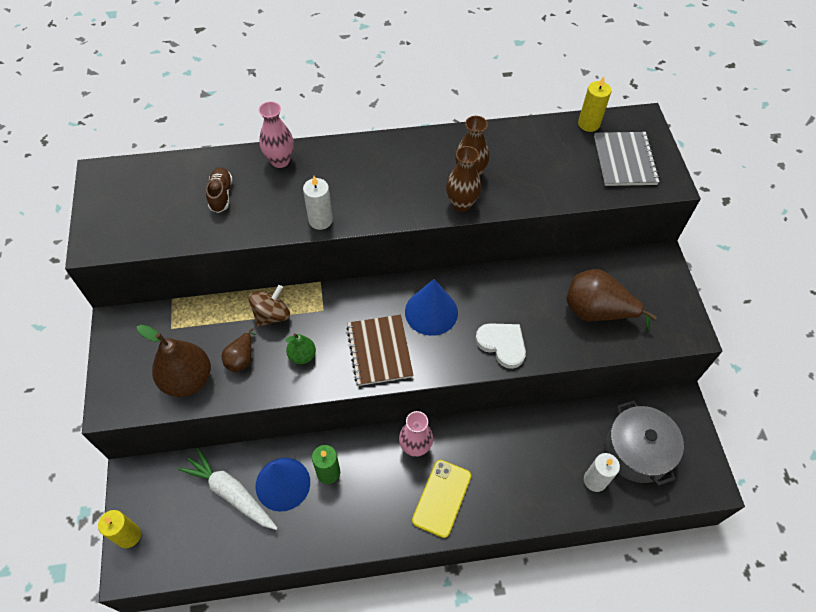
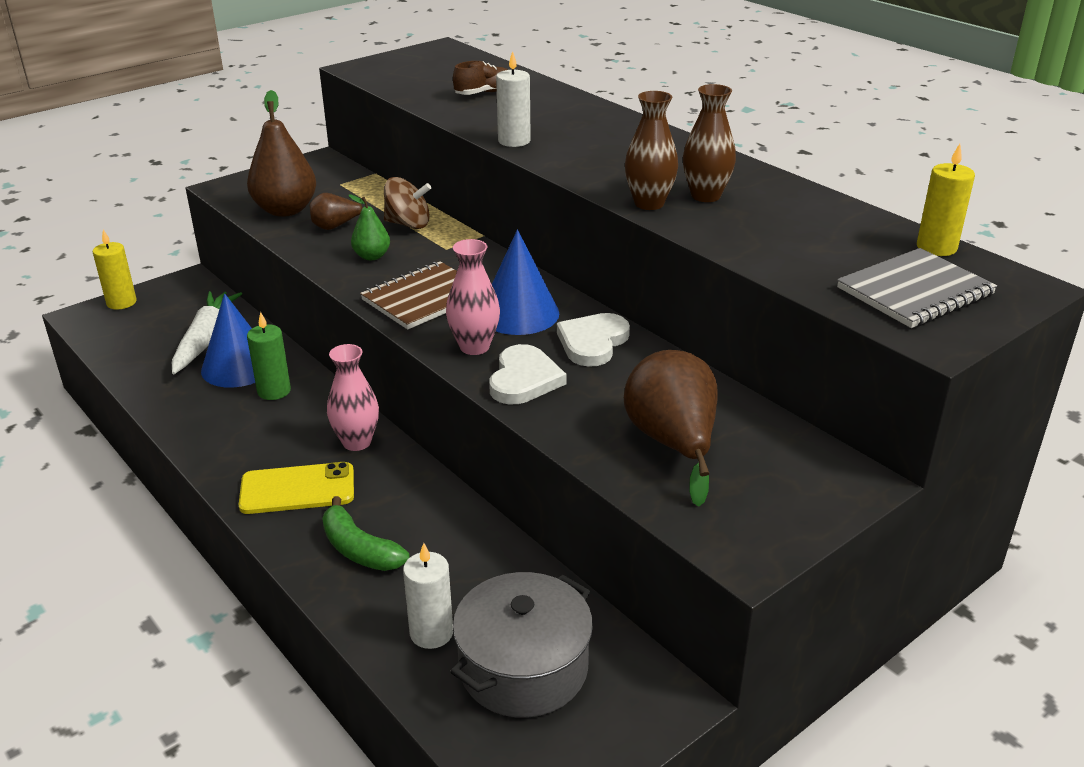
camera: 60 degrees right, 25 degrees down
pink vase [259,101,294,168] -> pink vase moved to [446,239,500,355]
none -> green banana [322,496,410,571]
none -> white heart [557,313,630,367]

